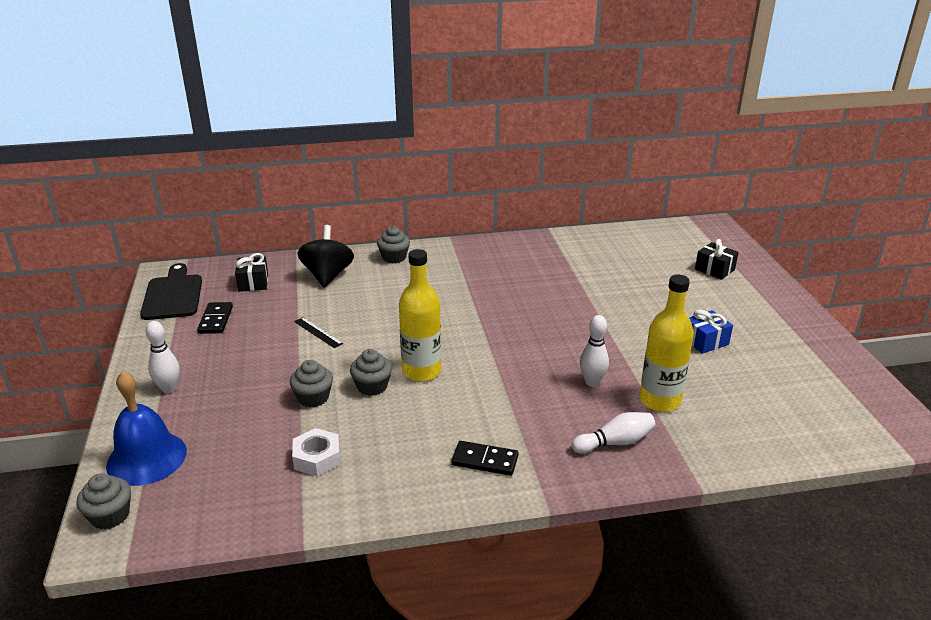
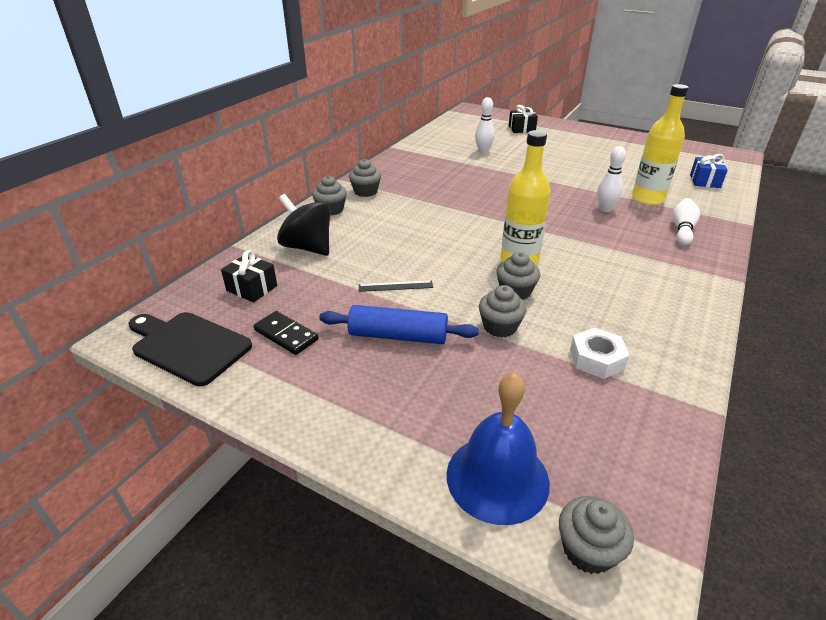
camera: 50 degrees left, 5 degrees up
white bowling pin [145,321,180,393] -> white bowling pin moved to [475,97,495,154]
black domino [452,441,518,476] -> none
blue gift [689,310,733,354] -> blue gift moved to [690,154,728,188]
none -> blue rolling pin [319,305,479,344]
none -> grey cupcake [349,159,381,197]

